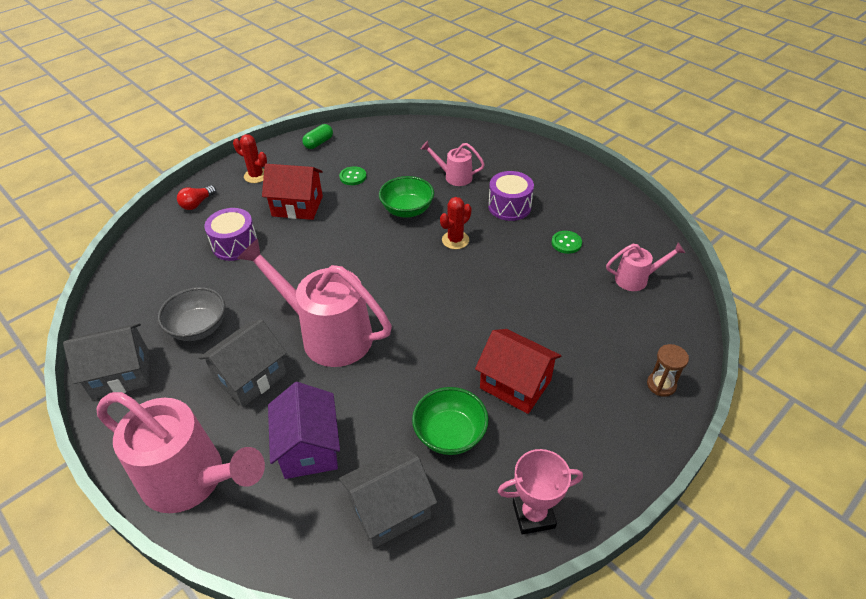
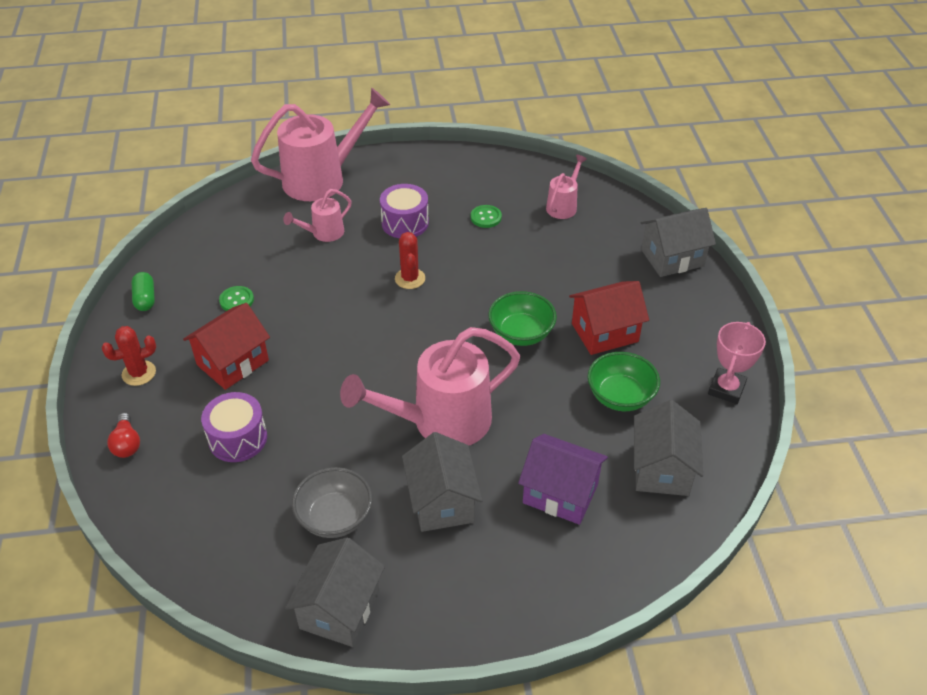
camera: 55 degrees left, 0 degrees up
pink watering can [96,392,265,513] -> pink watering can moved to [251,88,390,201]
green bowl [379,176,434,218] -> green bowl moved to [488,291,557,346]
brown hourglass [647,344,689,397] -> grey house [640,208,716,277]

